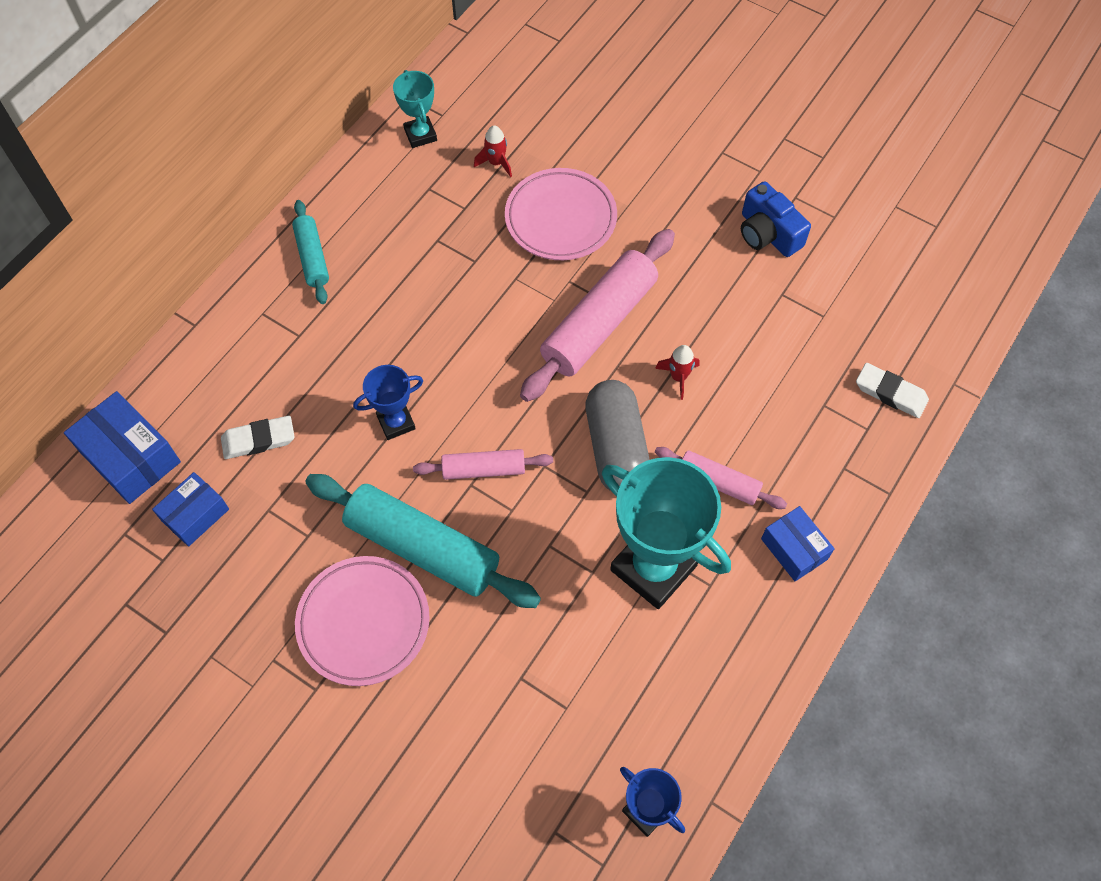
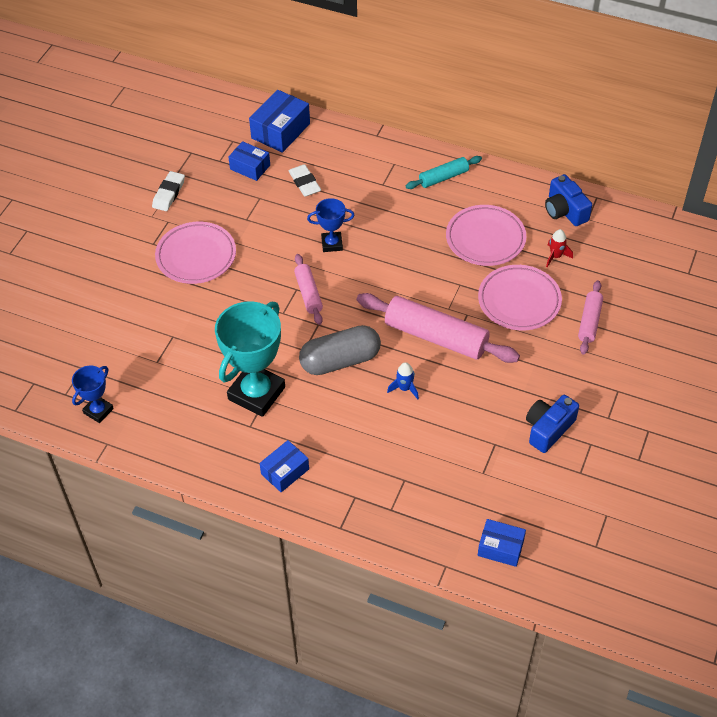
camera: 80 degrees right, 10 degrees down
turquoise rolling pin [305,474,541,608] -> none
blue trophy [353,365,423,440] -> blue trophy turned 60 degrees counterclockwise [307,198,355,252]
turquoise trophy [393,70,437,148] -> blue camera [545,174,592,226]
red rocket [655,345,700,400] -> blue rocket [387,362,419,399]
pink rolling pin [655,447,787,509] -> pink rolling pin moved to [578,280,603,355]
white eraser [856,363,929,418] -> white eraser moved to [152,171,185,211]
none -> pink plate [446,205,526,266]
none -> blue box [478,519,526,567]

